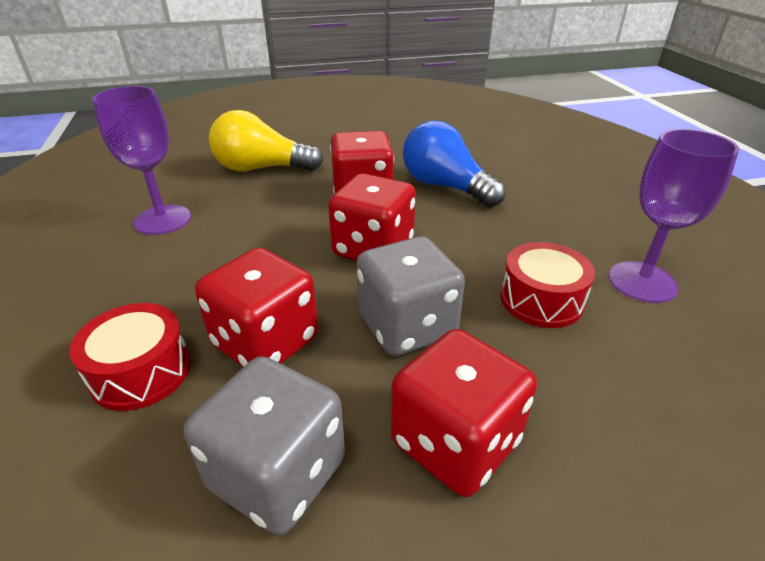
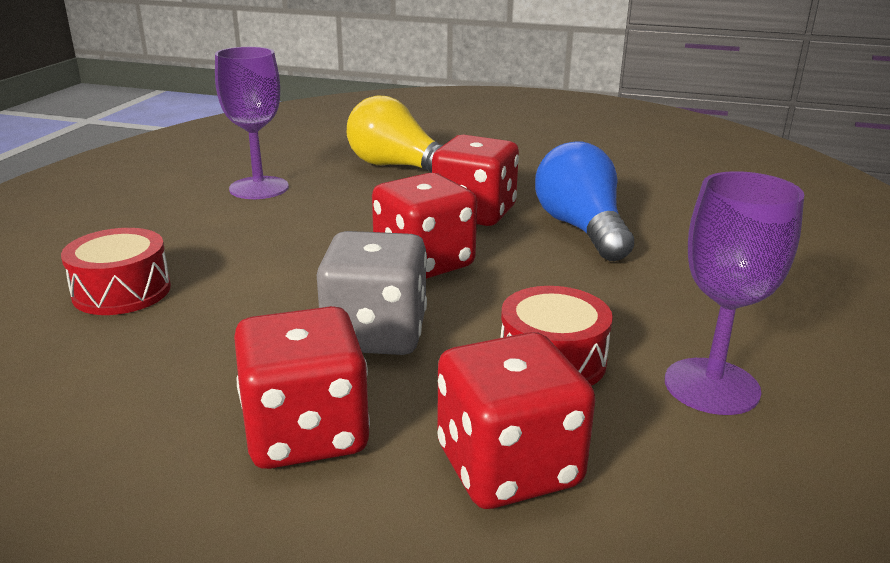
camera: 30 degrees right, 10 degrees down
grey dice [184,356,345,535] -> none
red dice [195,248,318,367] -> red dice moved to [437,332,596,509]

